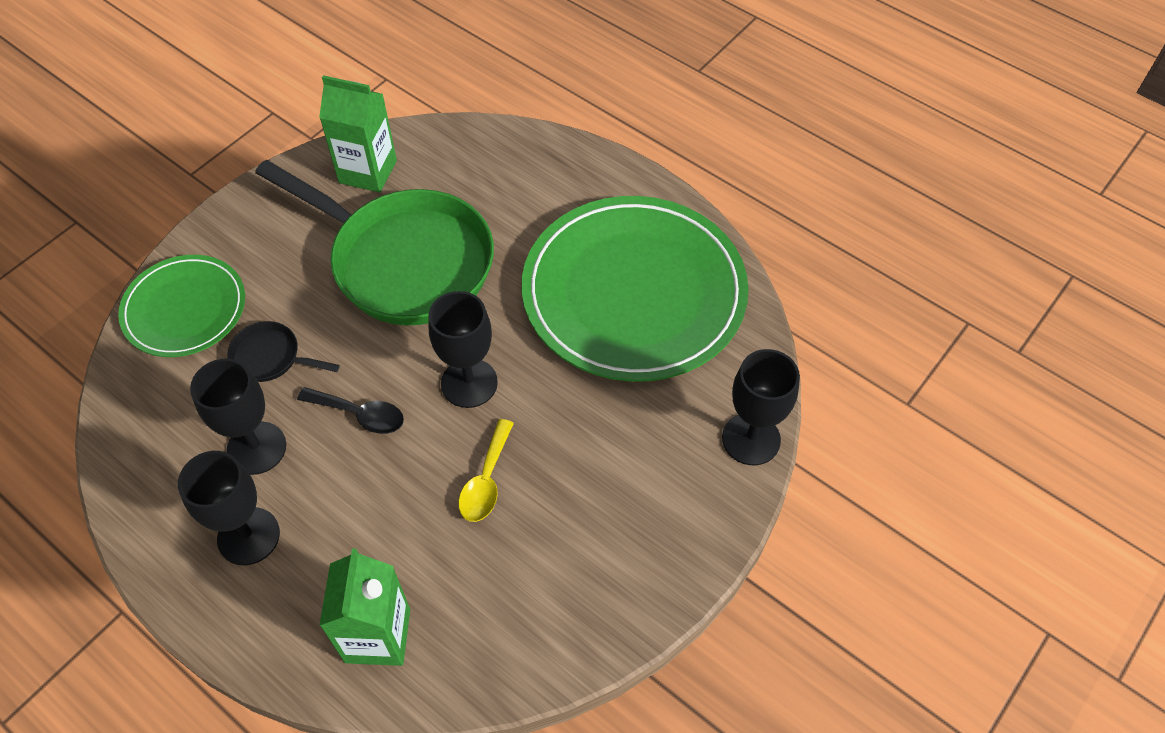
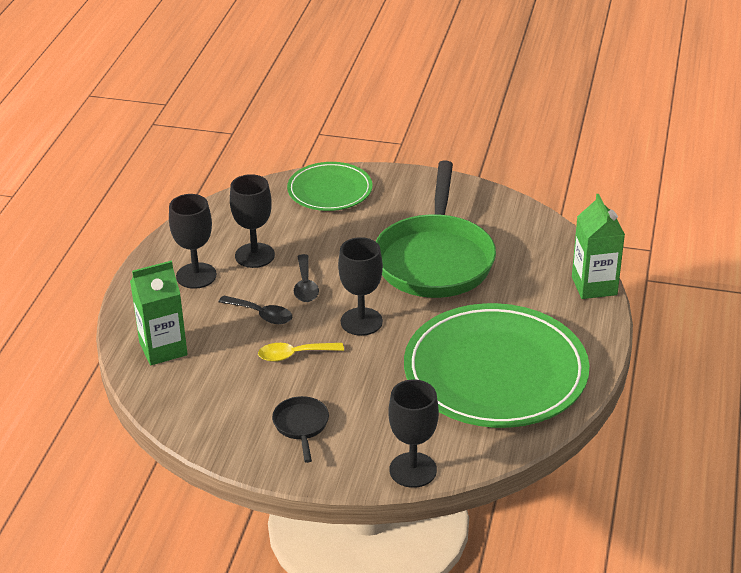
camera: 65 degrees right, 20 degrees down
black pan [227,321,340,382] -> black pan moved to [272,396,329,463]
green carton [319,75,397,193] -> green carton moved to [572,194,625,299]
none -> black spoon [218,296,292,324]

